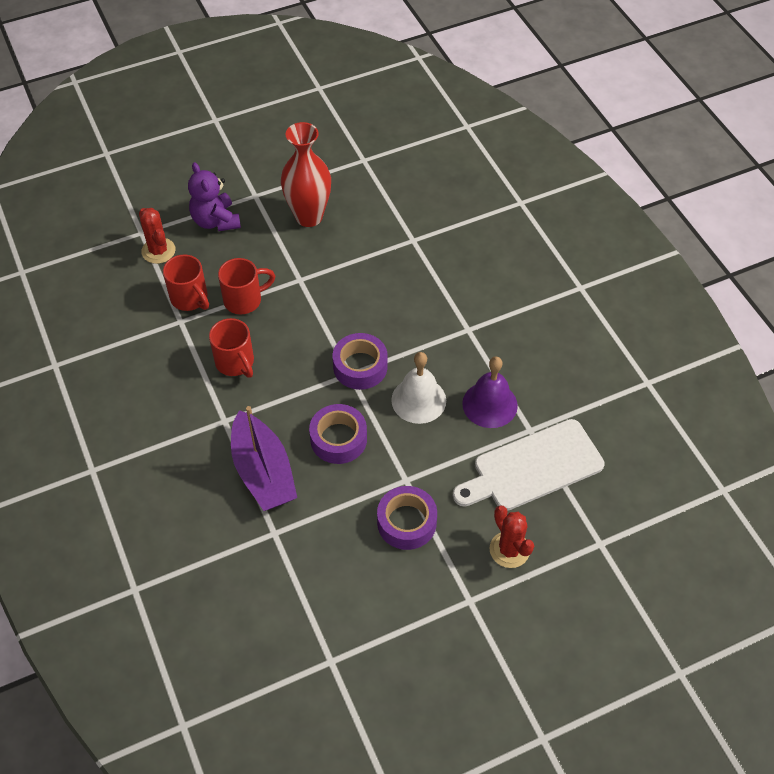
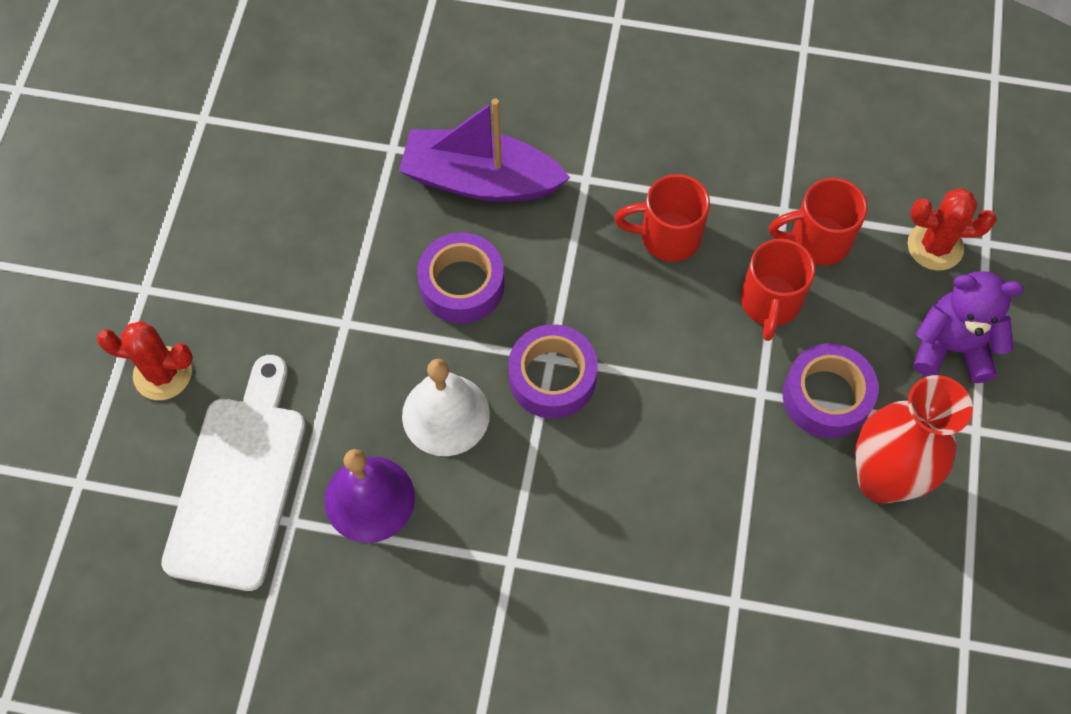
camera: 125 degrees right, 10 degrees up
purple tape [377,486,437,550] -> purple tape moved to [783,343,879,438]

